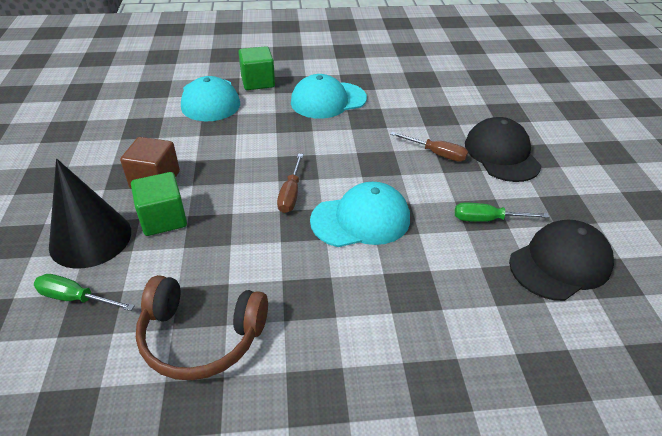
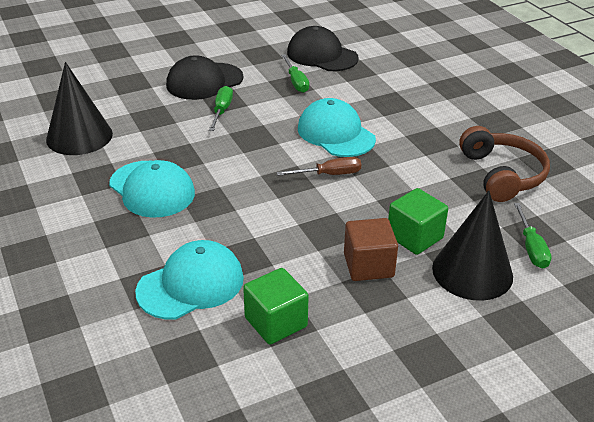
camera: 110 degrees left, 5 degrees down
green cube [238,46,275,90] -> green cube moved to [243,268,309,345]
brown screwdriver [390,132,468,162] -> green screwdriver [209,86,233,131]
none -> black cone [46,62,113,155]

